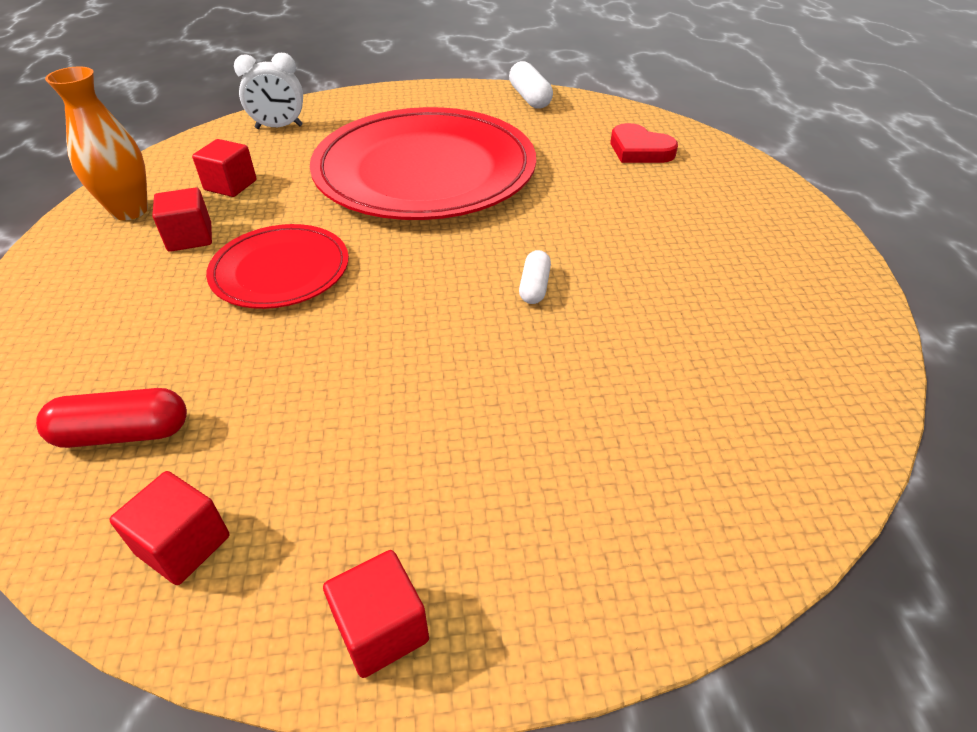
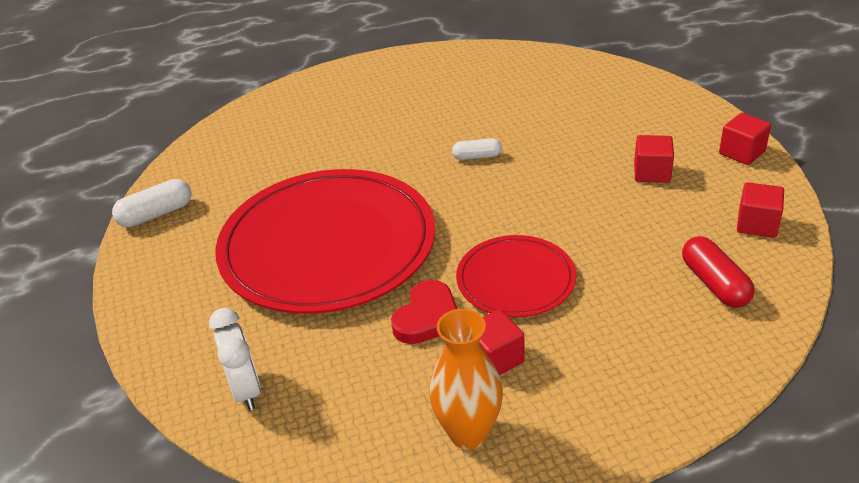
camera: 100 degrees left, 5 degrees down
red cube [192,139,257,197] -> red cube moved to [634,135,674,183]
red heart [611,123,678,163] -> red heart moved to [391,280,457,344]

